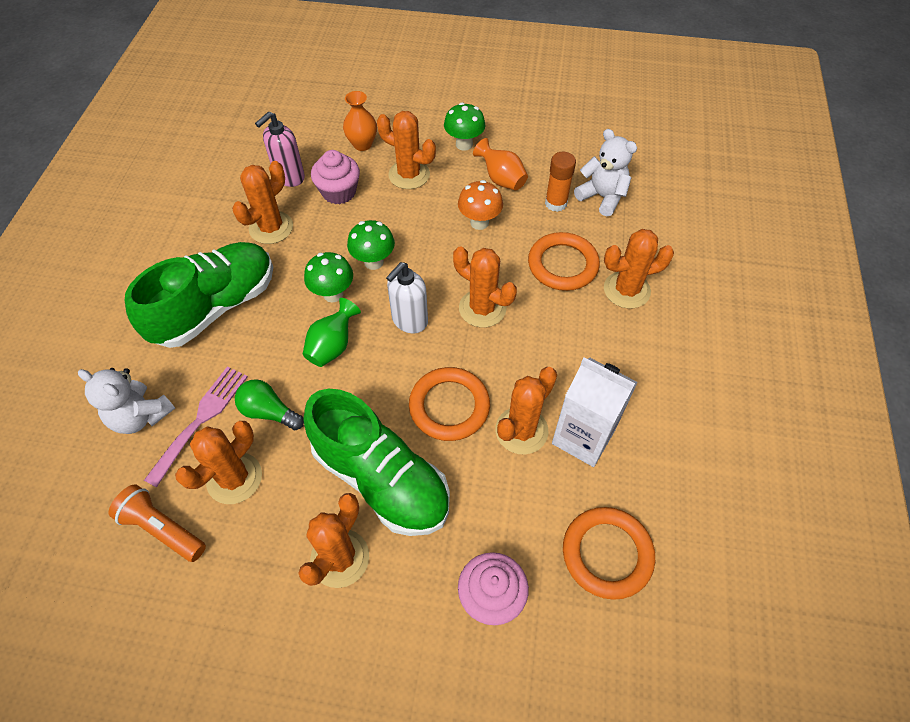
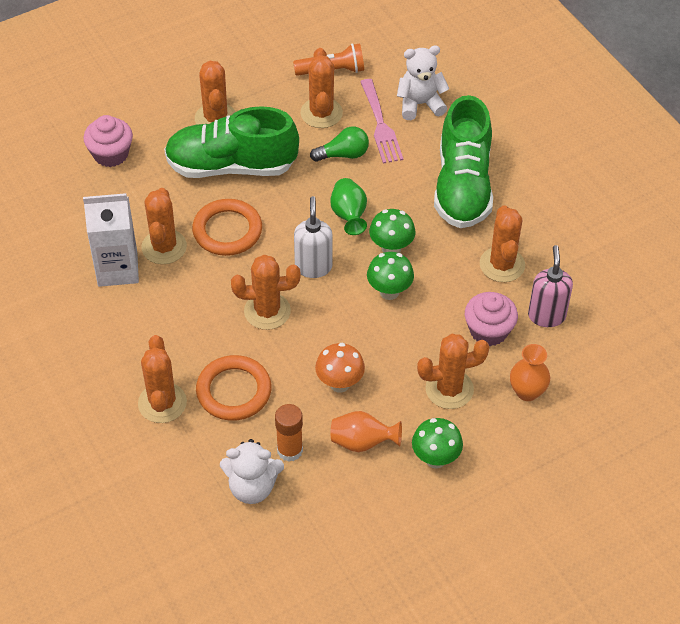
camera: 140 degrees right, 5 degrees down
orange ring [563,507,655,600] -> none
orange cactus [604,229,674,309] -> orange cactus turned 45 degrees counterclockwise [138,335,187,423]

